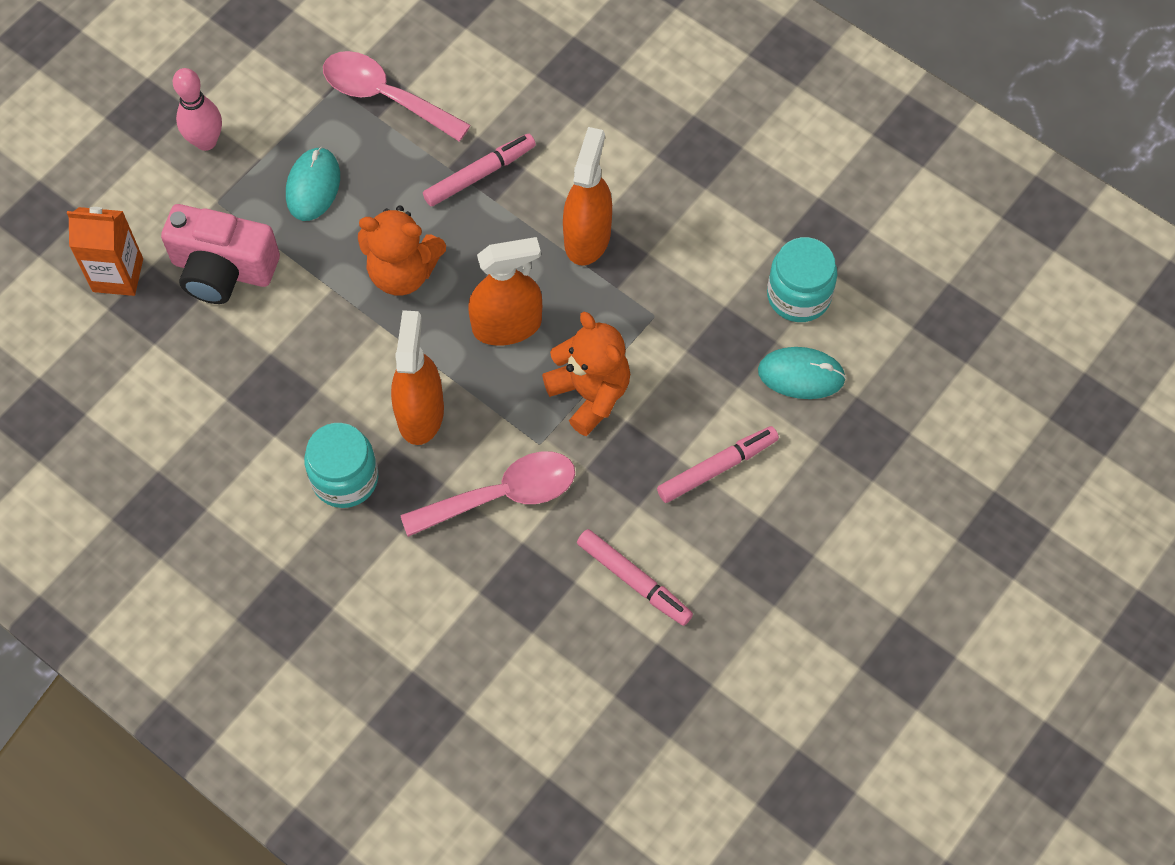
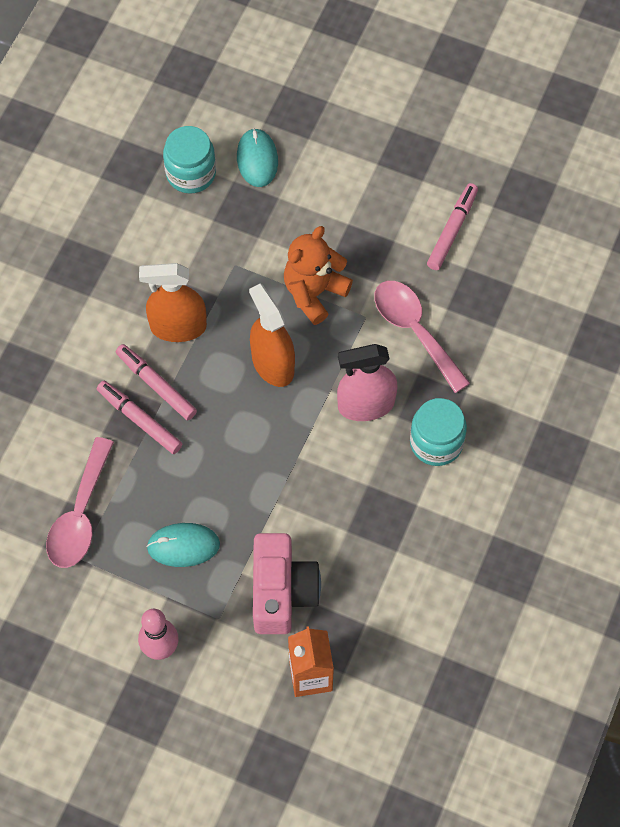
camera: 105 degrees left, 0 degrees up
orange teddy bear [358,205,446,296] -> none
orange spray bottle [391,310,444,445] -> pink spray bottle [337,344,397,421]
pink marker [657,426,779,503] -> pink marker moved to [116,344,197,420]

